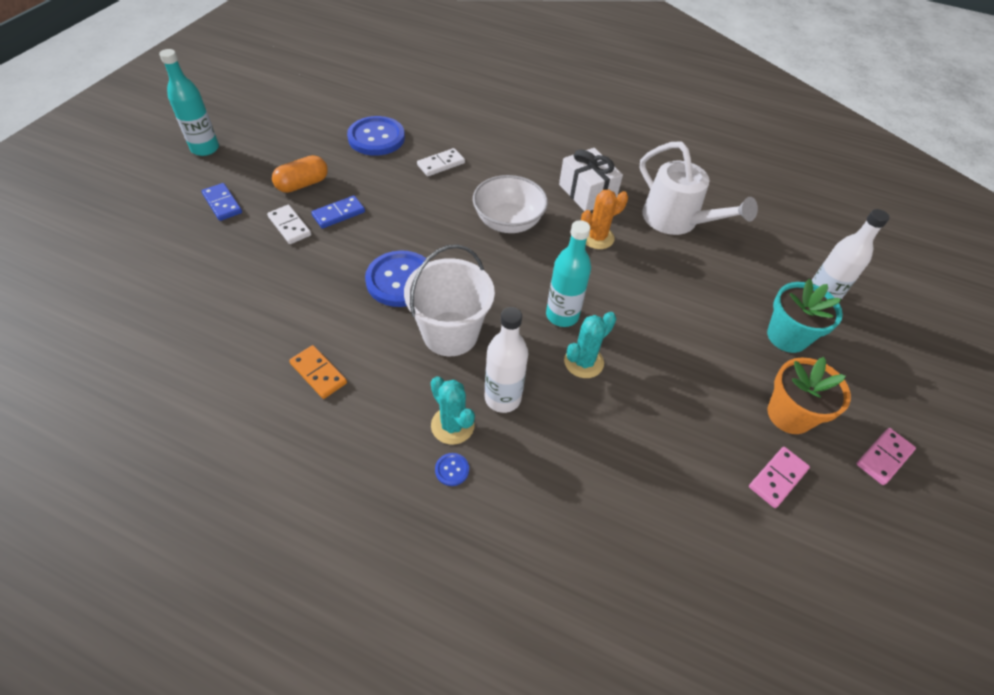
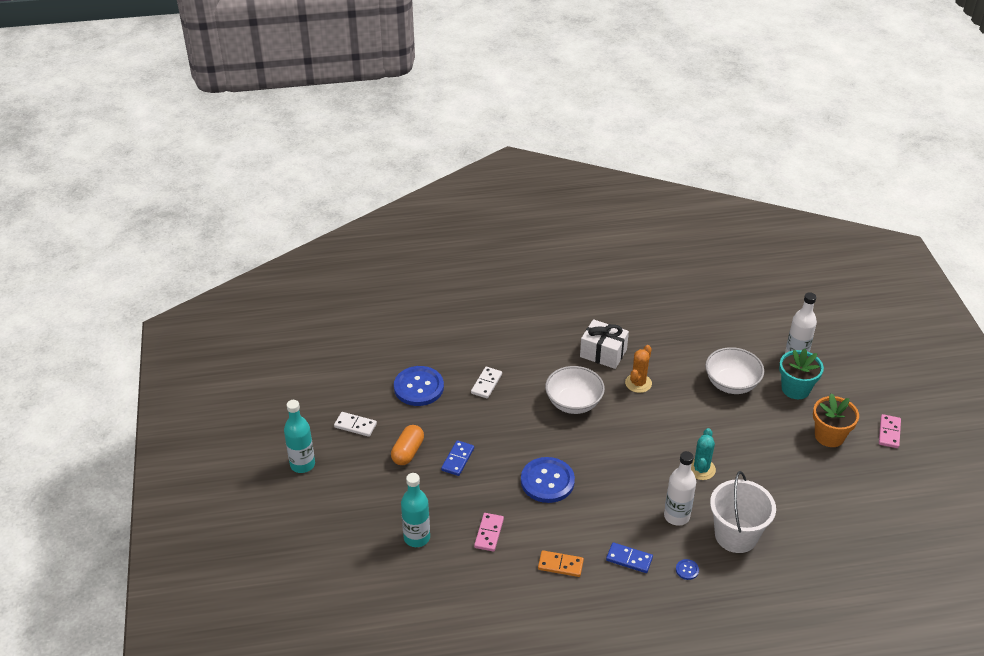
camera: 30 degrees left, 10 degrees down
blue domino [202,183,242,221] -> blue domino moved to [606,542,653,573]
white domino [267,205,311,244] -> white domino moved to [334,412,377,437]
white bucket [404,244,495,356] -> white bucket moved to [710,471,776,553]
turquoise cactus [431,376,475,445] -> none
turquoise bottle [546,220,591,327] -> turquoise bottle moved to [401,473,430,547]
white watering can [640,142,758,235] -> none
pink domino [749,447,810,508] -> pink domino moved to [474,513,504,552]
none -> white bowl [705,347,764,394]

